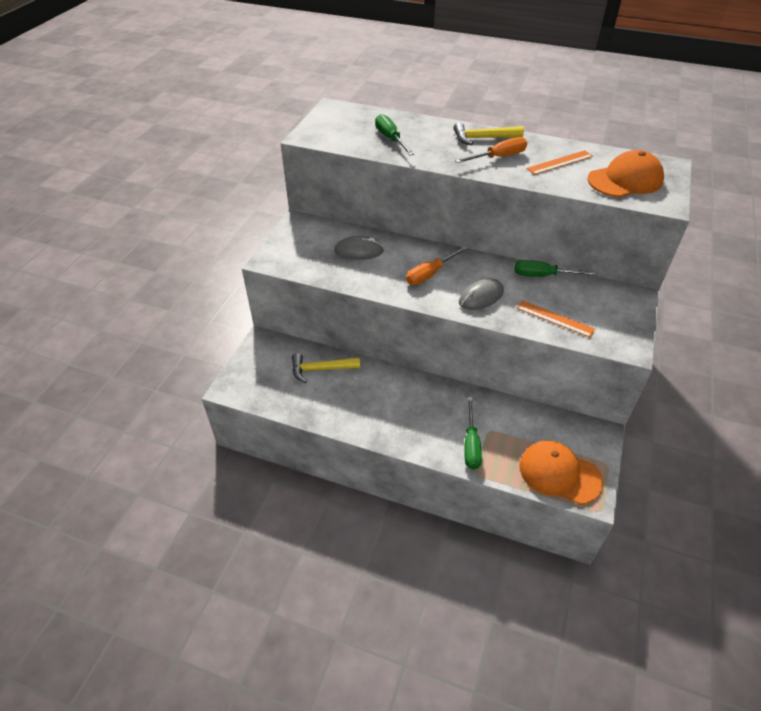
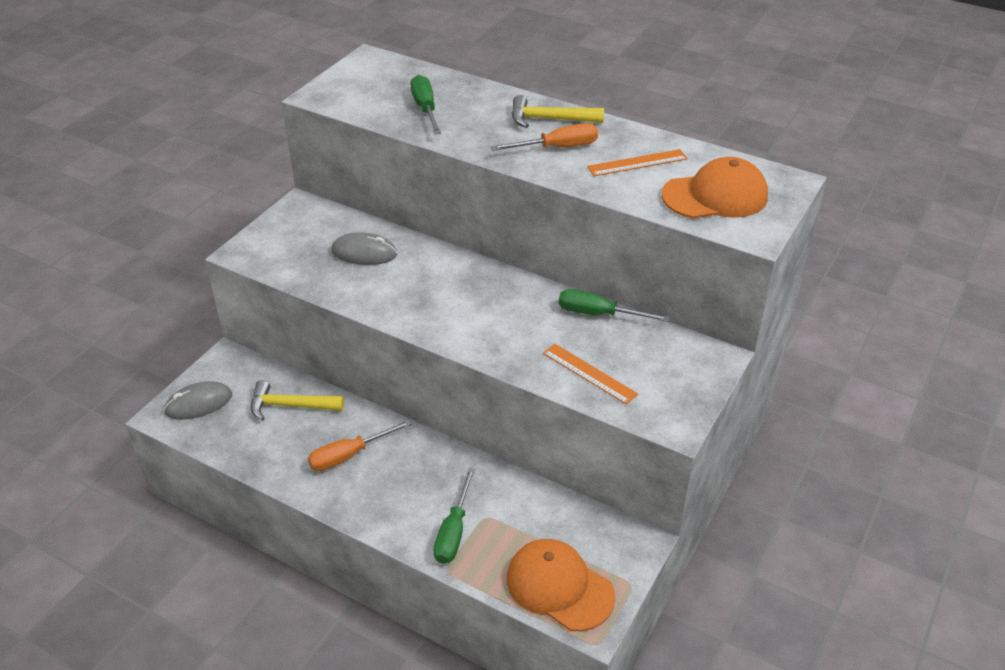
camera: 10 degrees right, 5 degrees down
orange screwdriver [406,246,468,285] -> orange screwdriver moved to [308,420,412,471]
grey mouse [459,279,504,310] -> grey mouse moved to [164,381,232,420]

